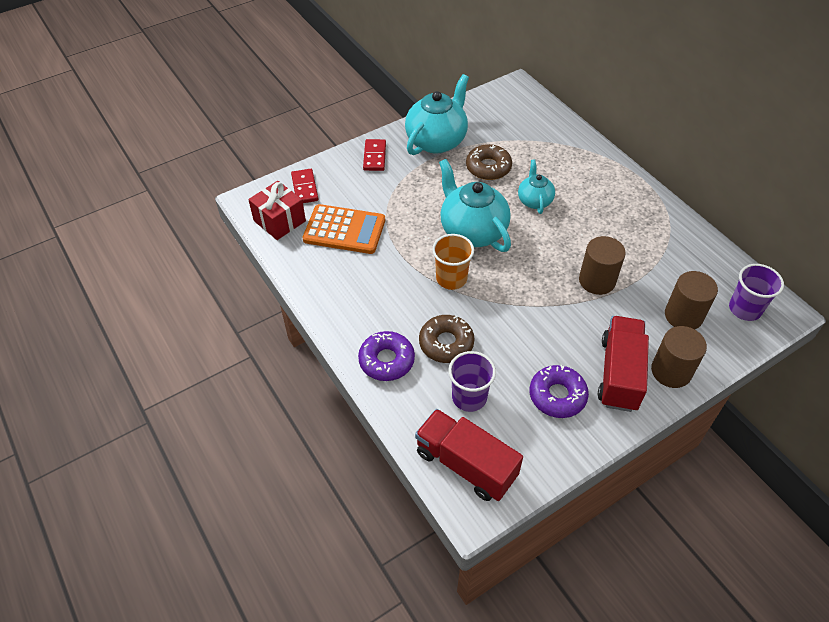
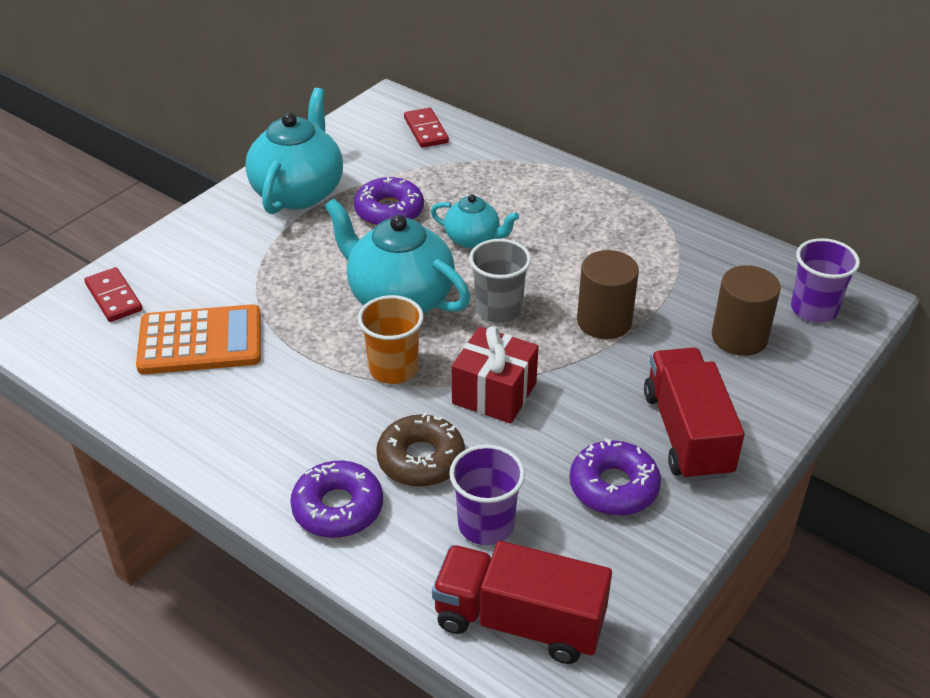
camera: 20 degrees left, 10 degrees down
red gift [248,181,306,240] -> red gift moved to [452,326,539,424]
red domino [363,139,386,171] -> red domino moved to [404,108,449,148]
brown donut [466,144,512,180] -> purple donut [354,177,424,226]
turquoise teapot [518,160,555,214] -> turquoise teapot turned 135 degrees clockwise [431,194,519,248]
brown cylinder [651,326,707,388] -> none
none -> grey cup [469,239,531,323]

